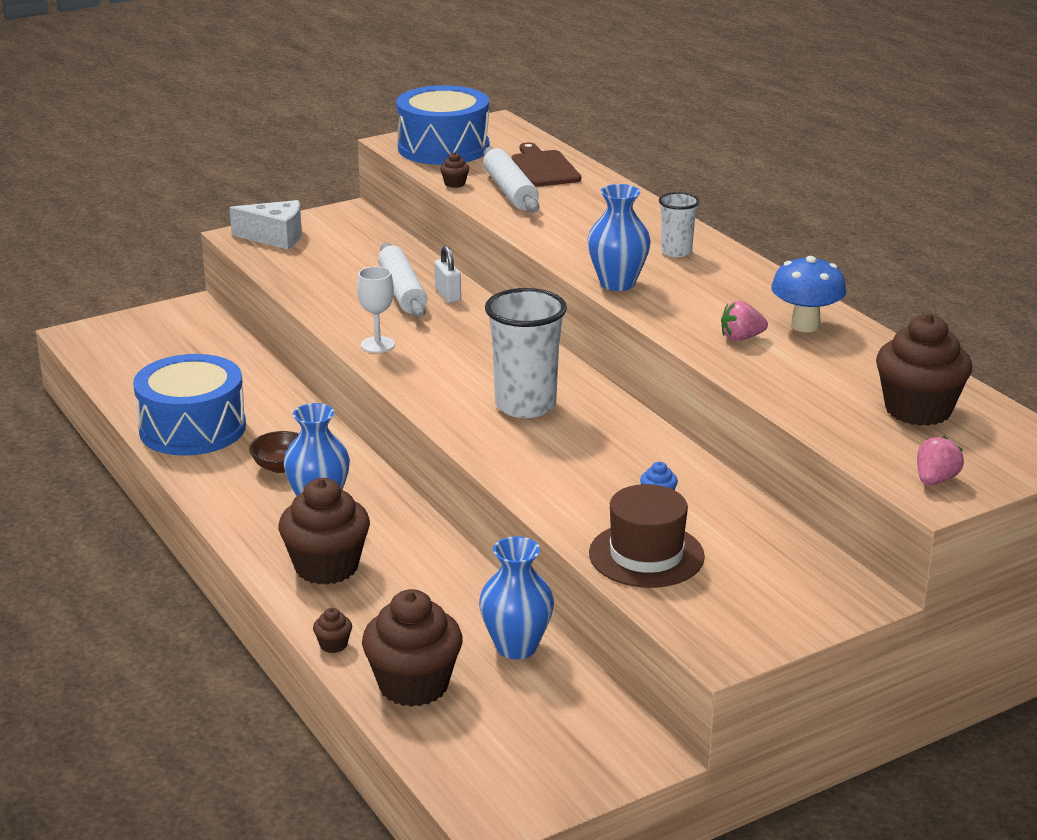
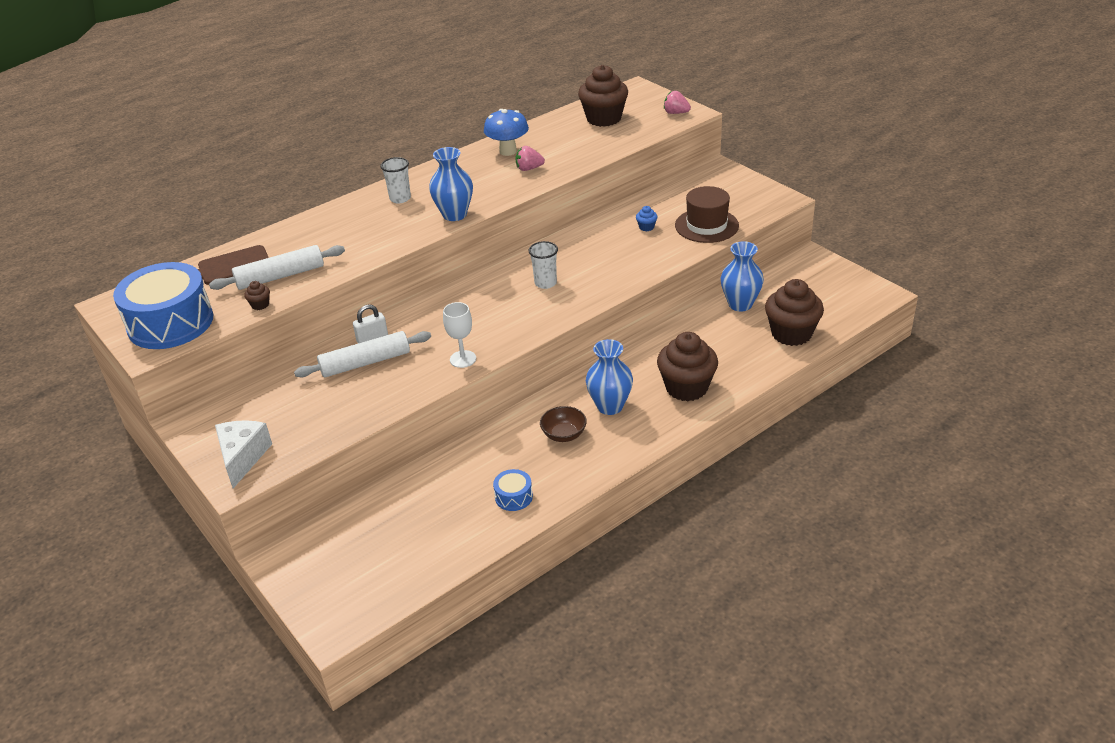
camera: 95 degrees left, 10 degrees up
blue drum [133,354,246,456] -> blue drum [493,469,533,511], size x0.43
brown cupcake [313,608,352,653] -> none
white cup [485,288,567,418] -> white cup [529,241,558,289], size x0.54
pink strawberry [721,301,768,341] -> pink strawberry turned 105 degrees clockwise [516,146,545,171]

